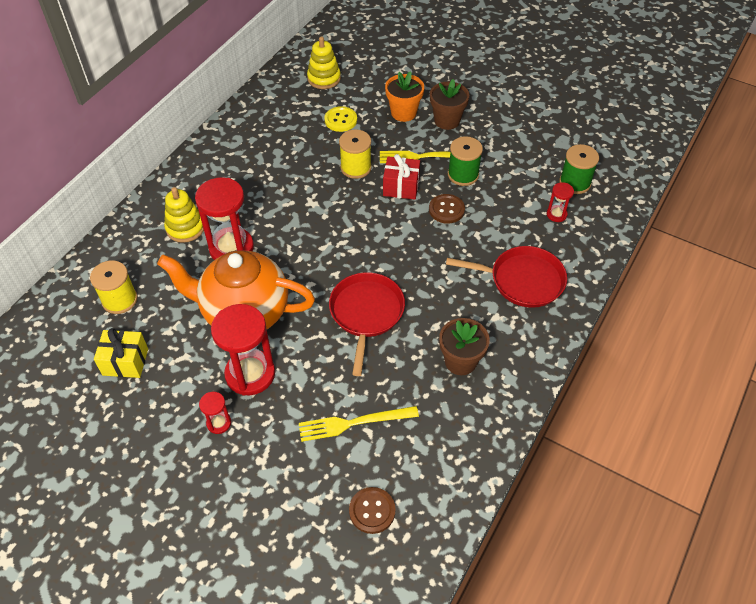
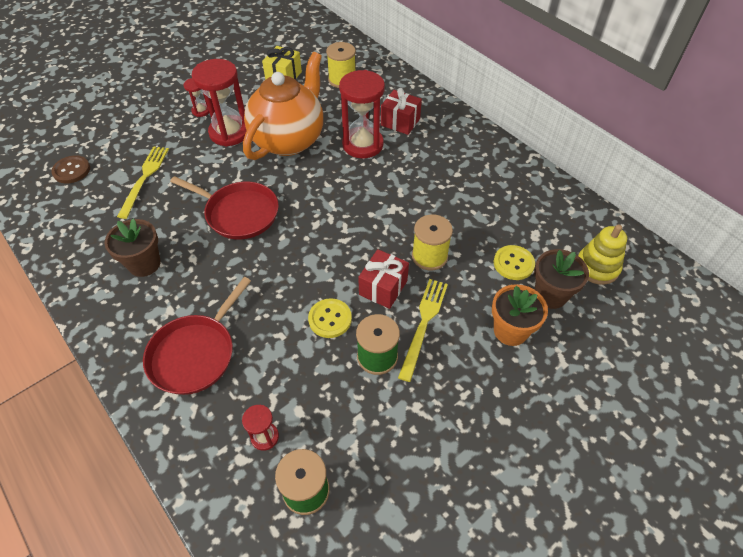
camera: 110 degrees right, 0 degrees up
yellow stacking toy [164,187,204,243] -> red gift [381,88,422,135]
brown button [429,194,465,224] -> yellow button [308,298,352,338]
brown flower pot [430,79,469,130] -> brown flower pot moved to [534,249,589,309]

